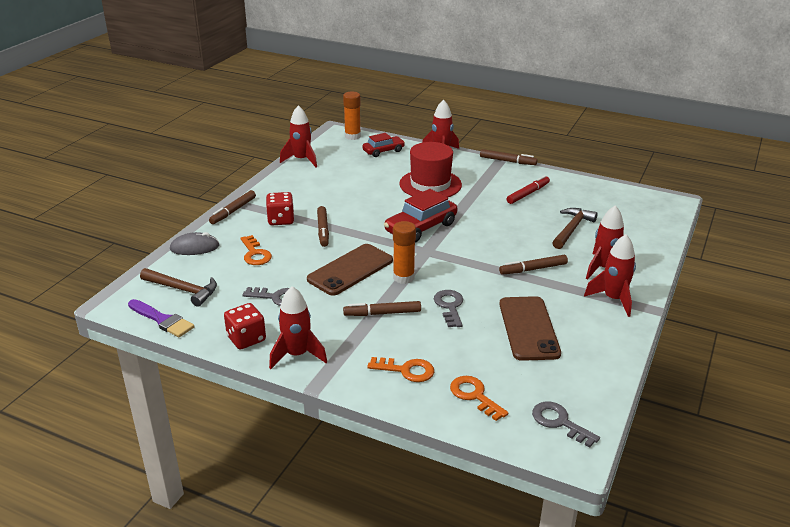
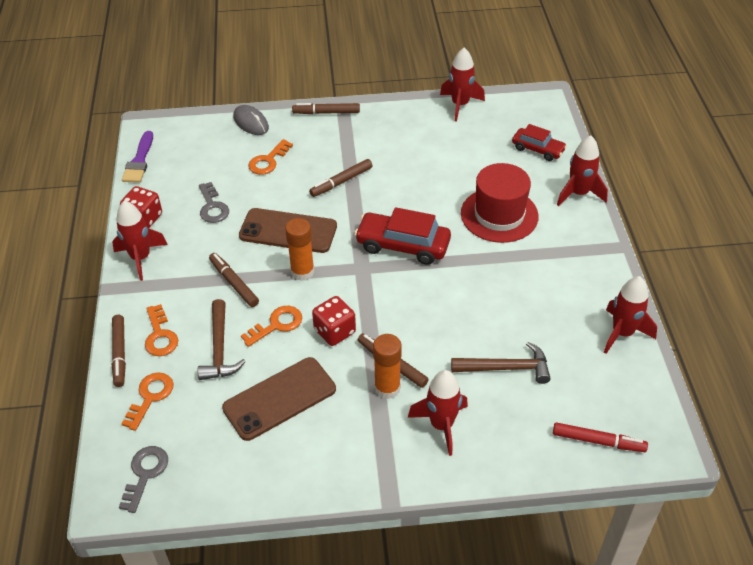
camera: 60 degrees right, 15 degrees up
brown hammer [140,268,217,307] -> brown hammer moved to [197,299,246,380]
red dice [266,192,294,225] -> red dice moved to [312,296,356,346]
orange glue stick [343,92,361,140] -> orange glue stick moved to [373,334,402,399]
grey key [434,290,463,327] -> orange key [241,306,302,347]
brown marker [480,149,537,165] -> brown marker moved to [112,315,126,387]
red marker [507,175,550,204] -> red marker moved to [553,422,648,452]
red rocket [584,234,636,317] -> red rocket moved to [604,276,657,354]

